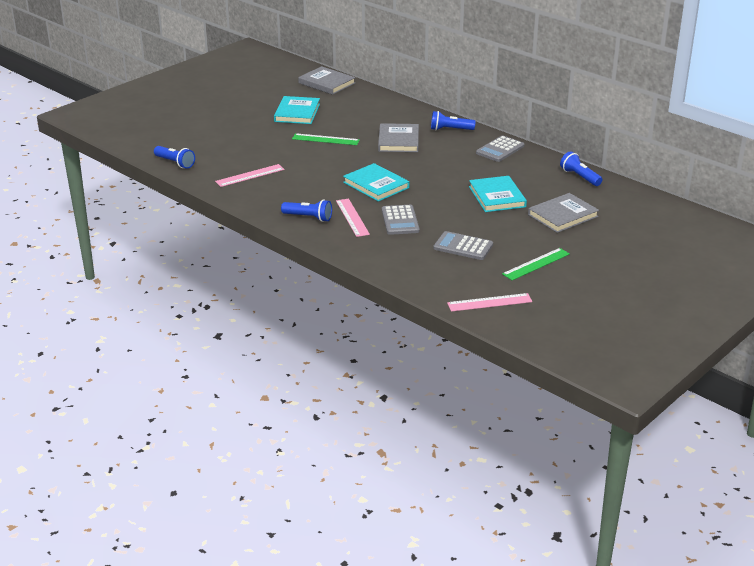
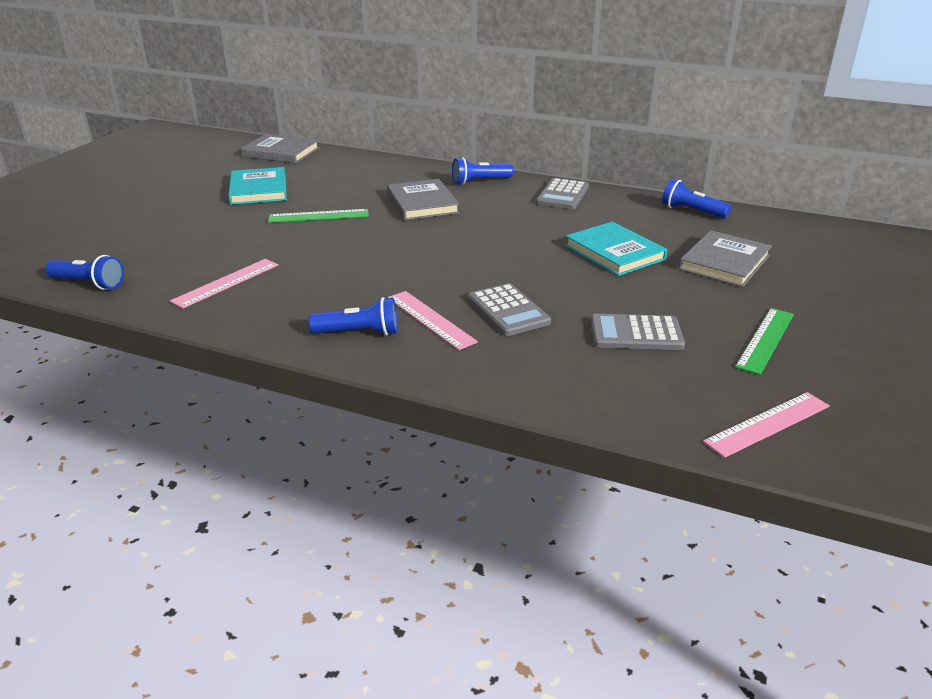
camera: 20 degrees left, 0 degrees up
turquoise book [343,163,410,202] -> none

